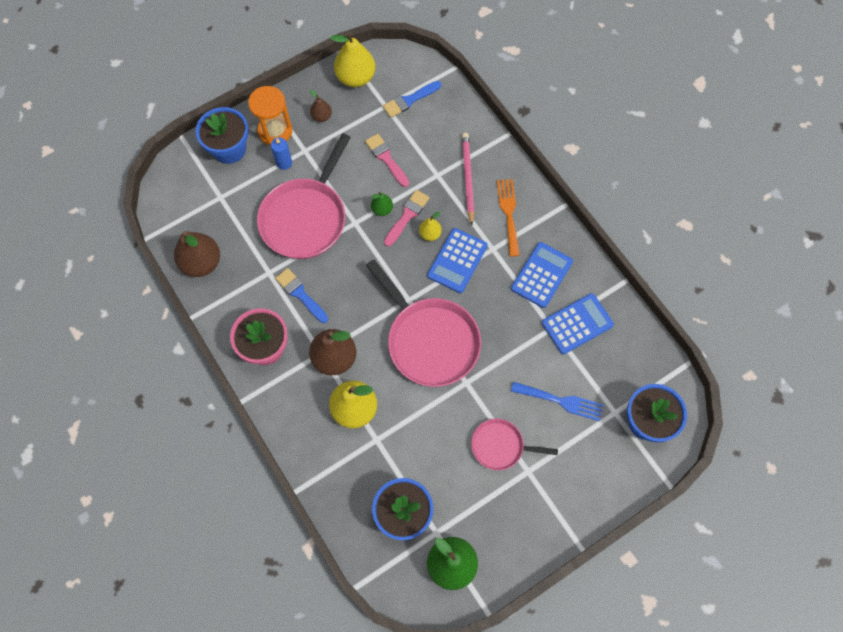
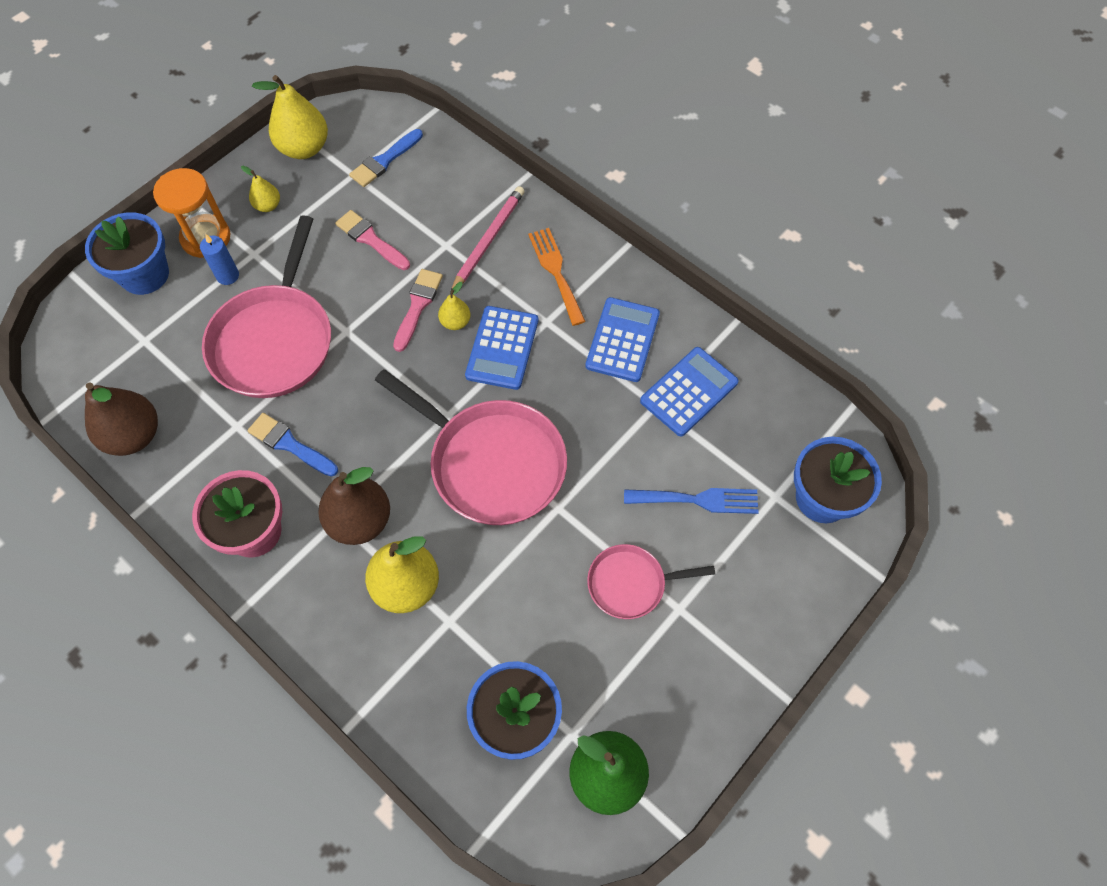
camera: 15 degrees left, 5 degrees down
brown pear [310,90,332,122] -> yellow pear [241,166,280,212]
green pear [371,192,393,216] -> none
pink pencil [462,133,474,226] -> pink pencil turned 45 degrees clockwise [450,186,525,294]

